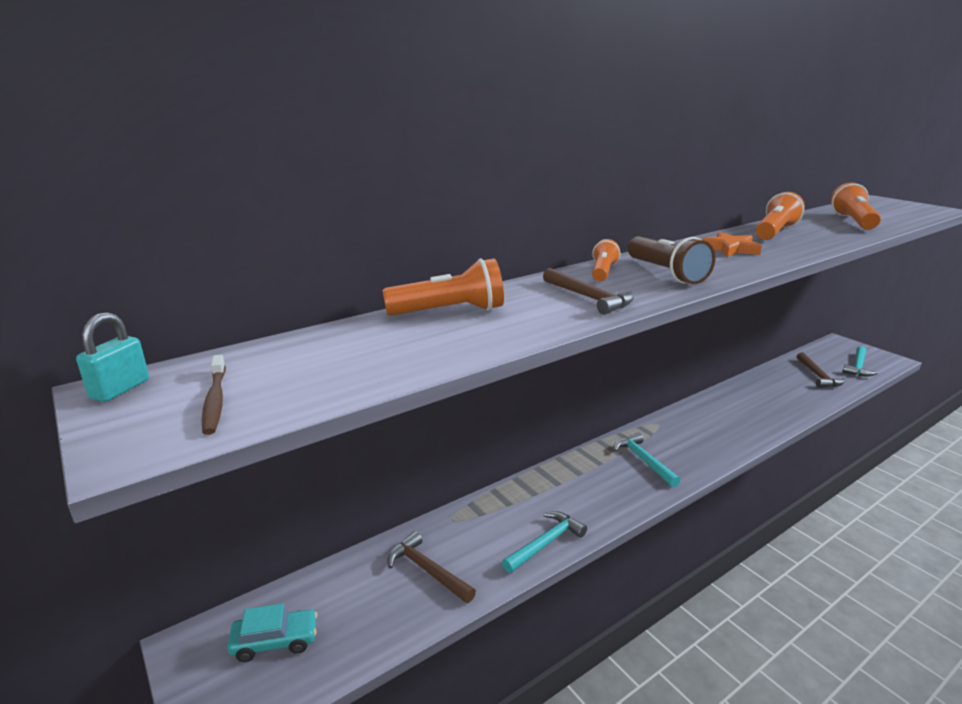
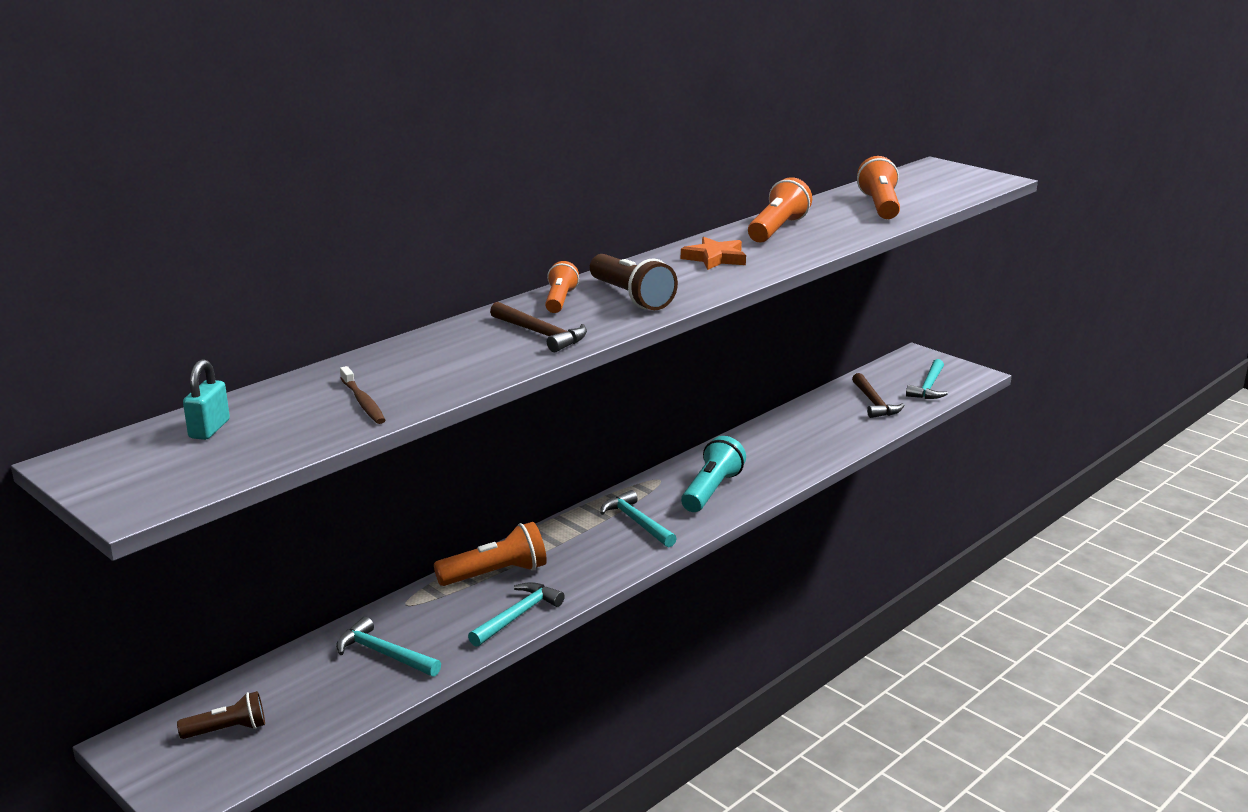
camera: 10 degrees left, 0 degrees up
turquoise padlock [76,312,149,402] -> turquoise padlock moved to [183,359,230,440]
brown toothbrush [202,355,226,435] -> brown toothbrush moved to [340,366,385,424]
turquoise car [227,603,317,662] -> brown flashlight [177,691,265,739]
orange flashlight [382,258,504,316] -> orange flashlight moved to [434,522,547,586]
brown hammer [387,531,476,603] -> turquoise hammer [336,617,441,677]
none -> turquoise flashlight [681,436,746,512]

